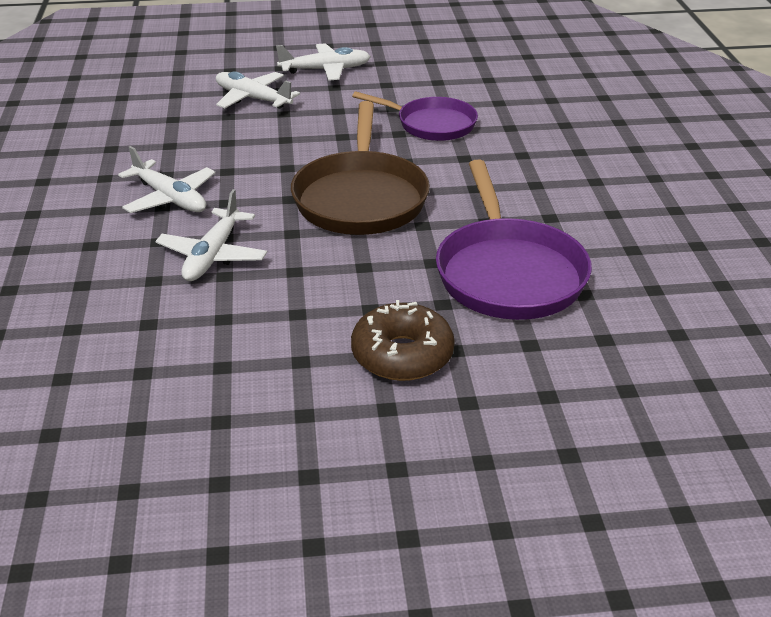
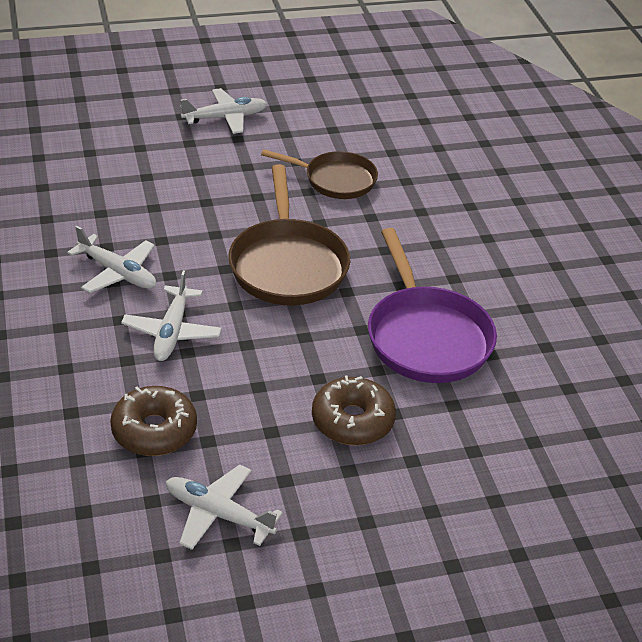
camera: 10 degrees left, 5 degrees up
white plane [216,71,300,109] -> white plane moved to [166,464,283,550]
purple pan [352,91,478,141] -> brown pan [261,149,378,199]
none -> brown donut [110,386,197,456]

